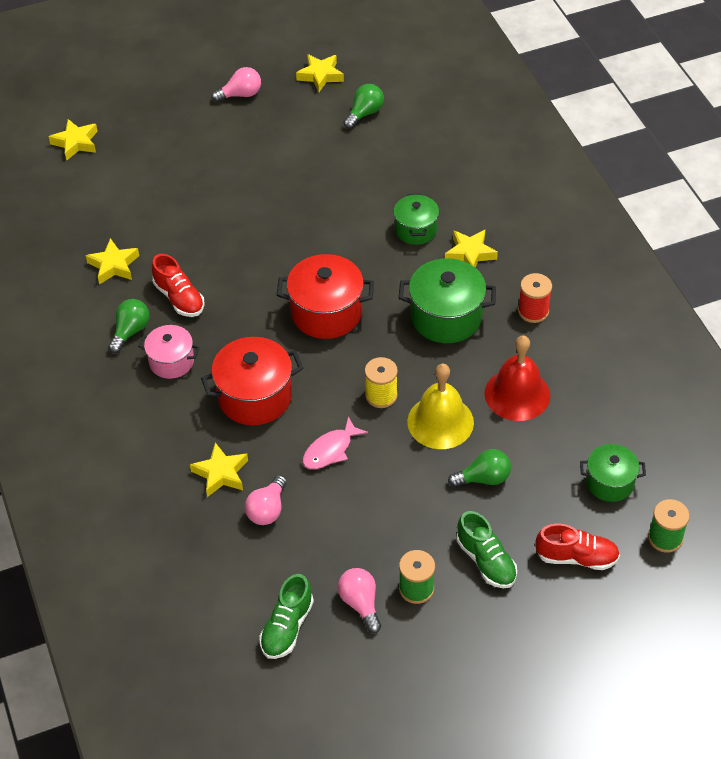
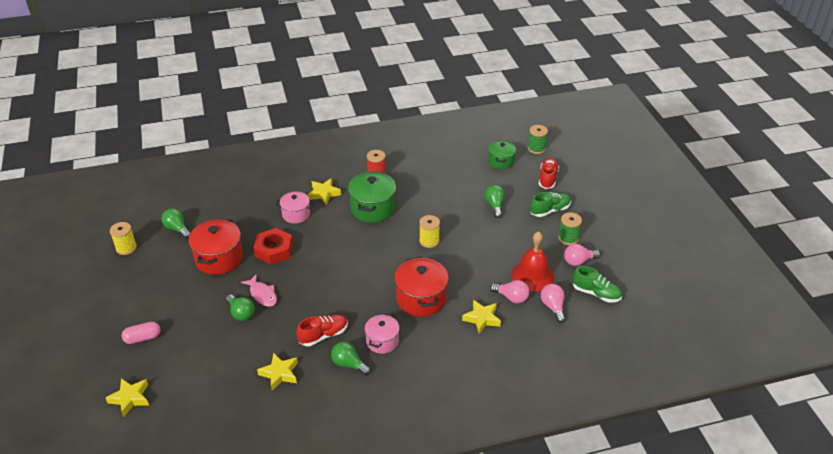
camera: 85 degrees left, 10 degrees down
pink light bulb [211,67,261,102] -> pink light bulb moved to [541,284,566,323]
red pot [277,254,374,339] -> red pot moved to [188,218,243,275]
yellow star [296,54,344,92] -> yellow spool [110,222,137,255]
pink fish [303,417,368,469] -> pink fish moved to [241,274,277,307]
green pot [394,193,439,245] -> pink pot [276,192,314,224]
yellow bell [407,364,474,449] -> none
red bell [484,335,550,421] -> red bell moved to [511,231,554,292]
none -> pink capsule [121,322,161,344]
none -> green light bulb [226,295,255,321]
none -> red nut [253,228,293,265]

